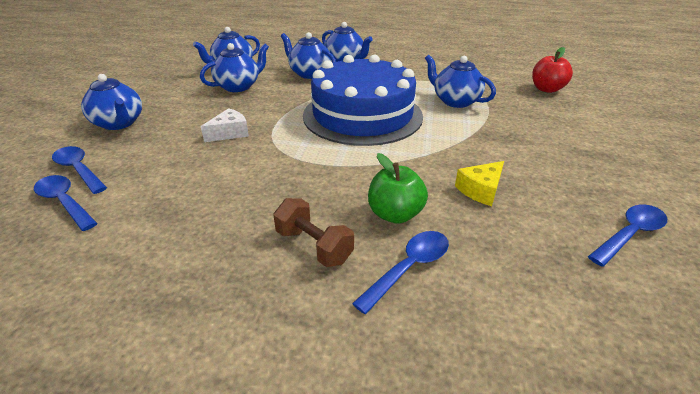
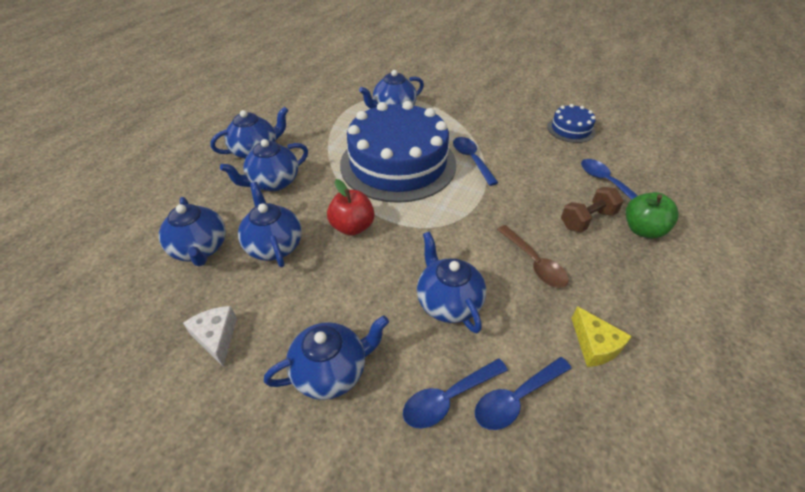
camera: 75 degrees left, 10 degrees up
white cheese [201,108,249,142] -> white cheese moved to [183,306,237,366]
green apple [368,153,428,224] -> green apple moved to [626,192,679,238]
yellow cheese [455,161,504,206] -> yellow cheese moved to [571,306,632,367]
red apple [532,47,573,93] -> red apple moved to [327,179,375,236]
blue spoon [588,205,667,266] -> blue spoon moved to [453,137,498,186]
none -> blue teapot [417,232,486,333]
none -> brown spoon [497,225,569,288]
none -> blue cake [547,104,596,143]

